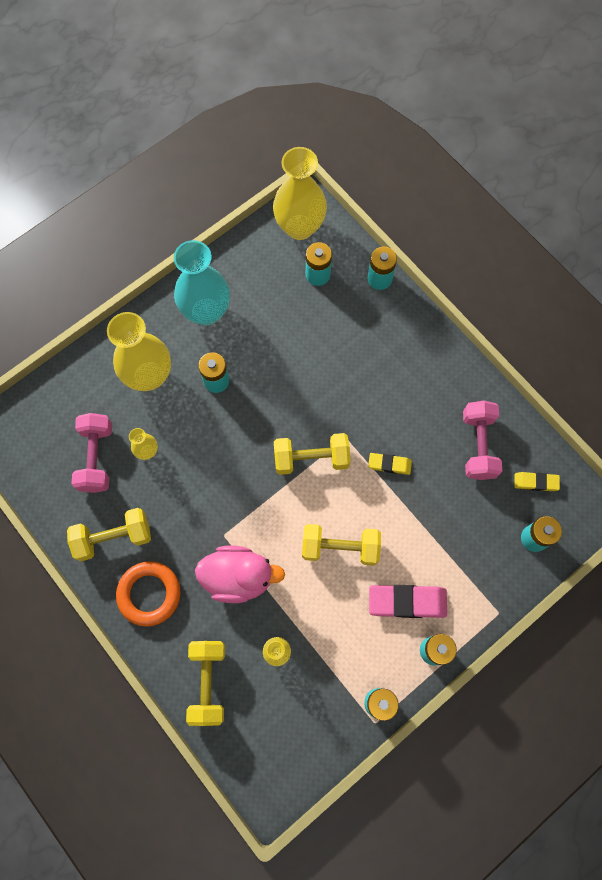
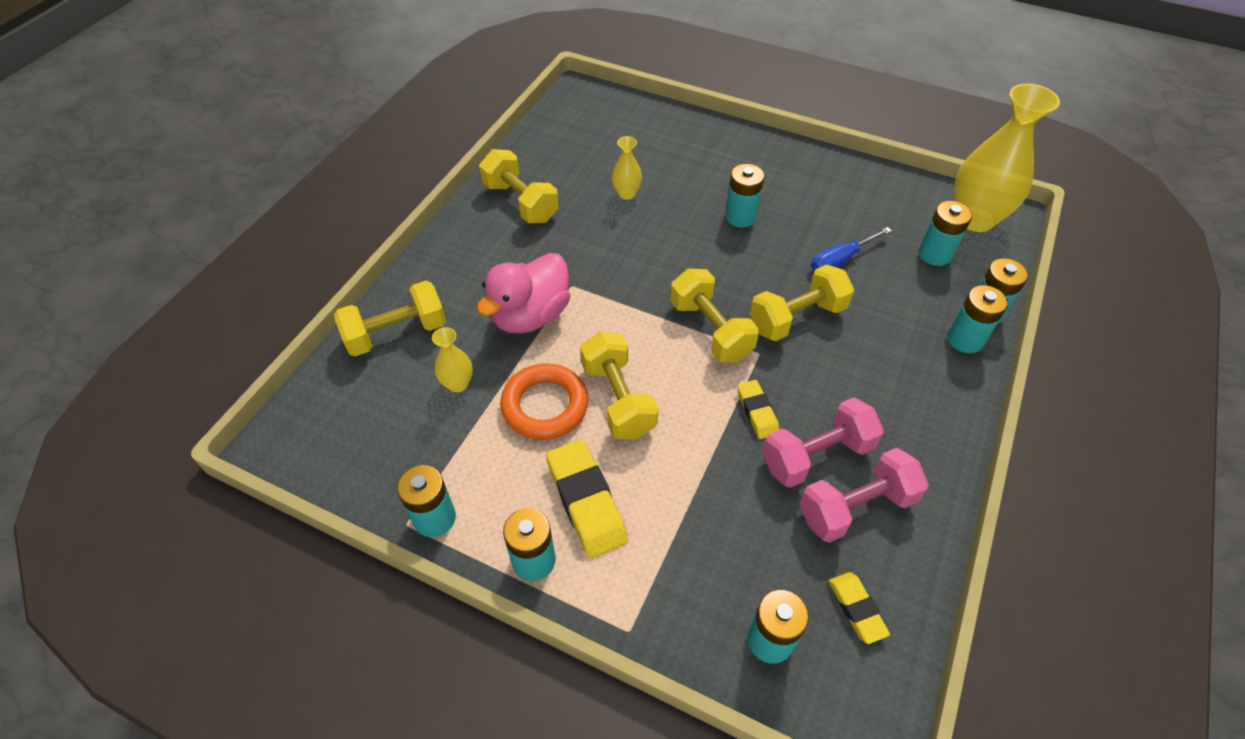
camera: 65 degrees right, 20 degrees down
pink dumbbell [71,413,112,493] -> pink dumbbell moved to [762,397,884,488]
yellow vase [107,312,171,391] -> none
orange ring [116,561,180,627] -> orange ring moved to [500,363,588,440]
turquoise vase [174,240,230,325] -> none
pink duck [195,546,285,603] -> pink duck turned 60 degrees clockwise [477,253,570,333]
pink eraser [369,585,447,618] -> yellow eraser [546,440,628,558]
none -> yellow dumbbell [749,265,854,341]
none -> blue screwdriver [811,227,892,272]
none -> turquoise battery [947,285,1008,353]

